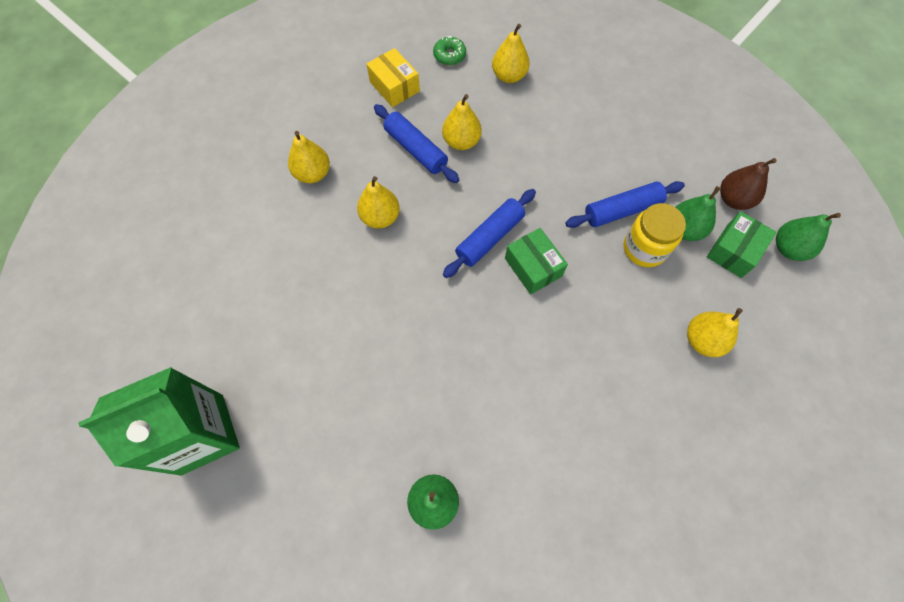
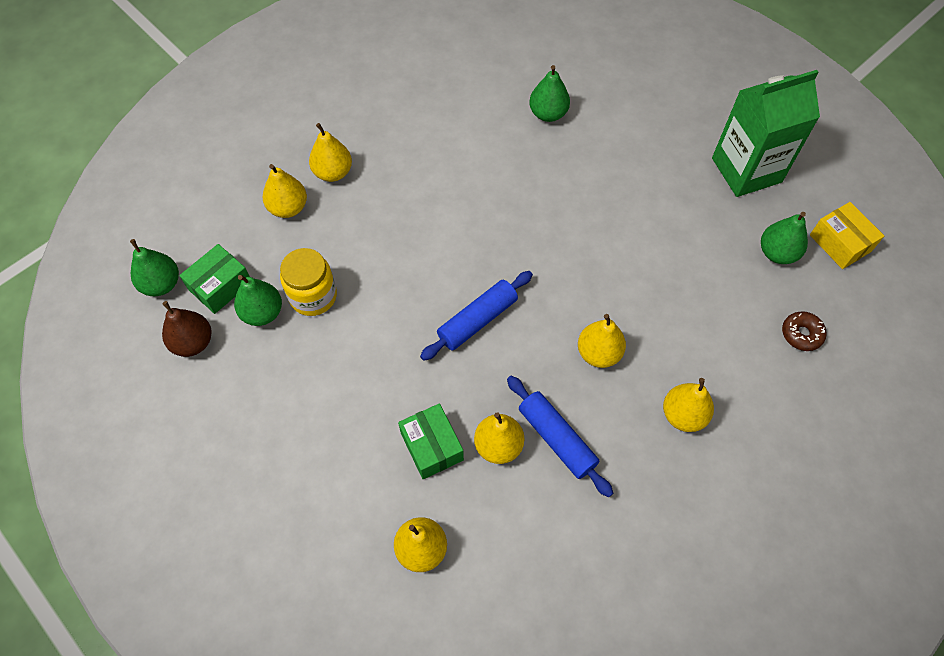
camera: 175 degrees left, 5 degrees down
yellow box [367,48,420,107] -> yellow box moved to [810,202,884,269]
green donut [433,36,466,65] -> none
green box [505,228,568,295] -> green box moved to [398,403,464,479]
blue rolling pin [565,181,685,228] -> none
none -> yellow pear [309,123,352,182]
none -> green pear [761,212,808,264]
none -> brown donut [782,311,827,351]

